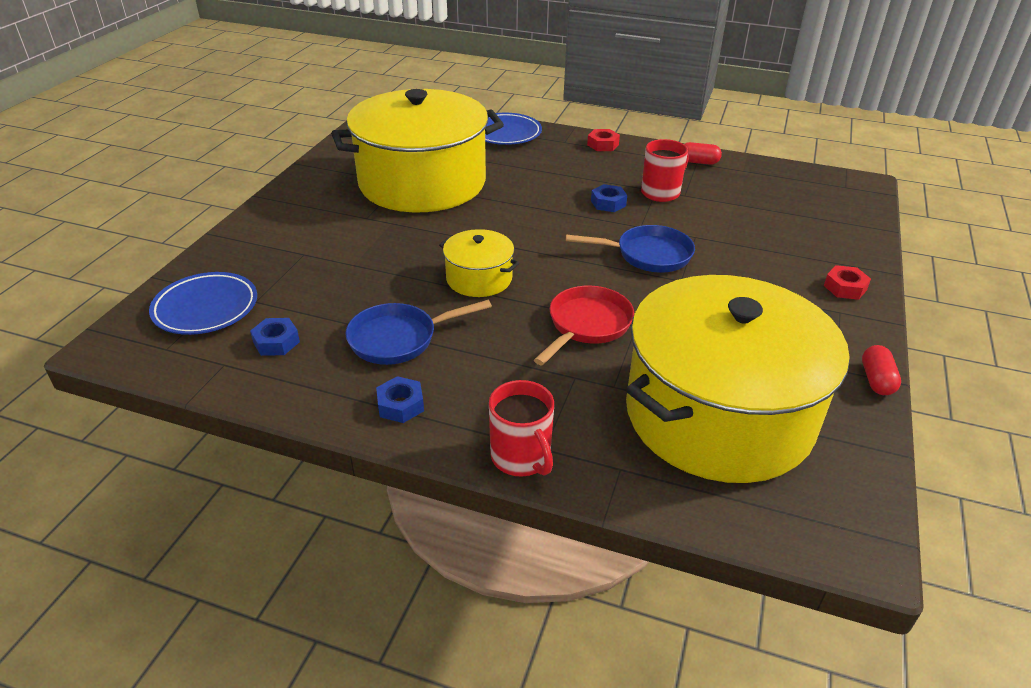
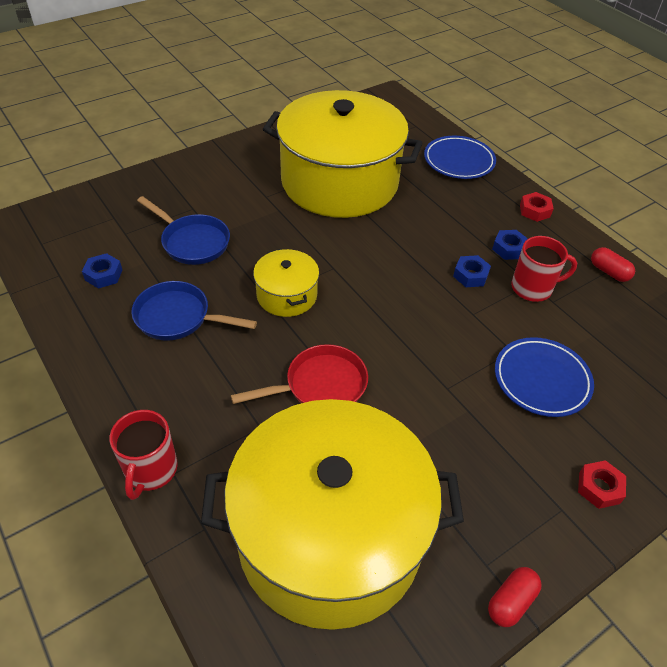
camera: 35 degrees right, 10 degrees up
blue plate [149,272,257,335] -> blue plate moved to [495,337,594,417]
blue nut [376,376,424,423] -> blue nut moved to [492,230,528,260]
blue pan [566,225,695,273] -> blue pan moved to [137,196,230,265]

